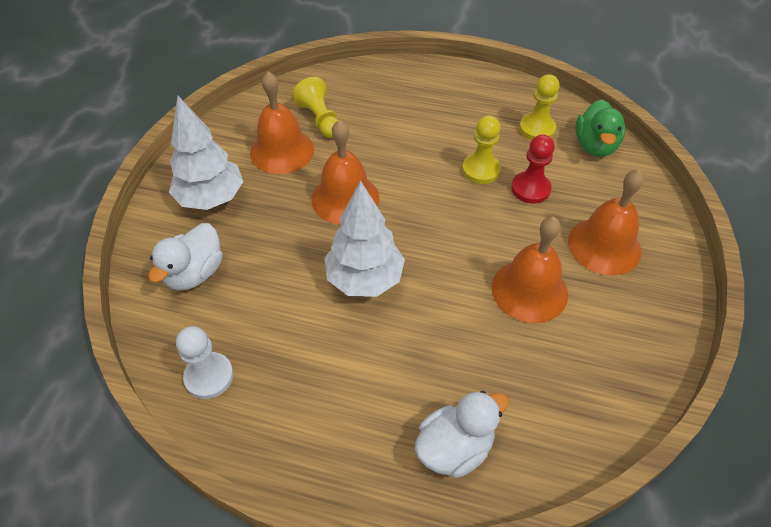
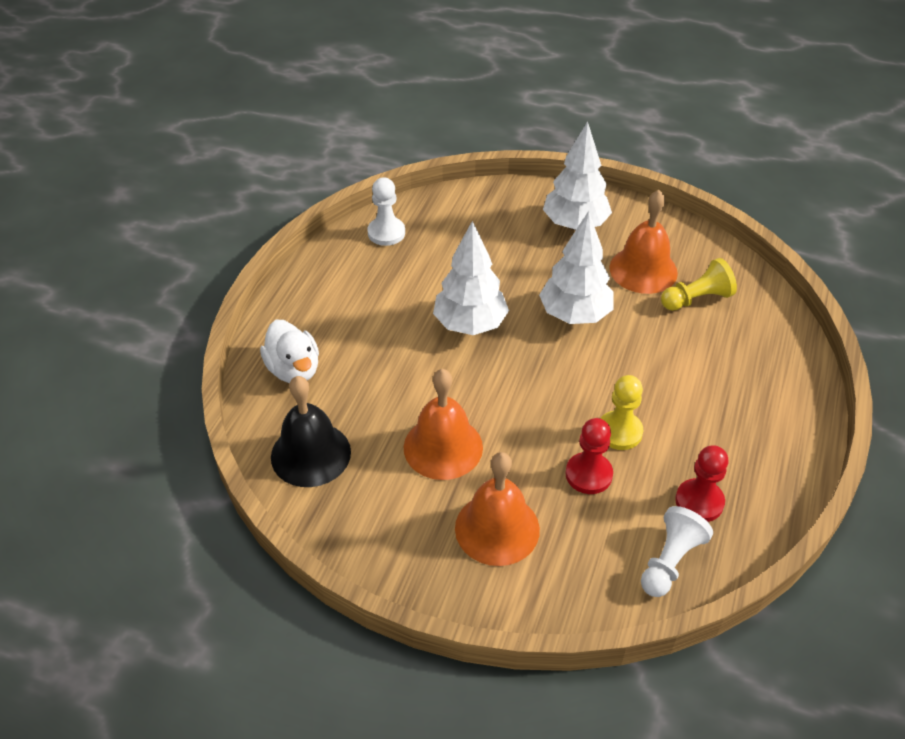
camera: 95 degrees right, 5 degrees down
white duck [149,223,223,291] -> none
orange bell [311,120,379,224] -> white tree [539,211,614,324]
yellow pawn [519,74,560,140] -> red pawn [675,446,728,522]
green duck [575,99,625,157] -> white pawn [641,506,713,597]
none -> black bell [271,376,351,487]

